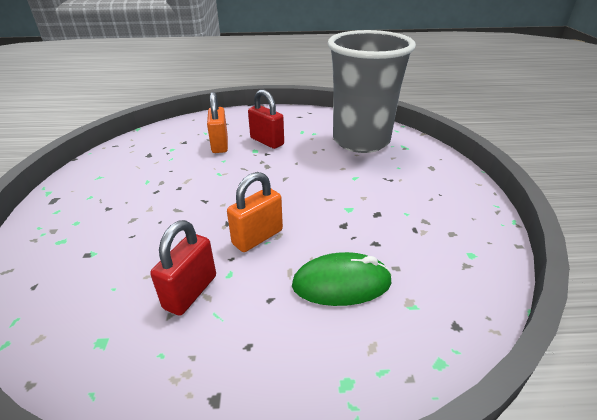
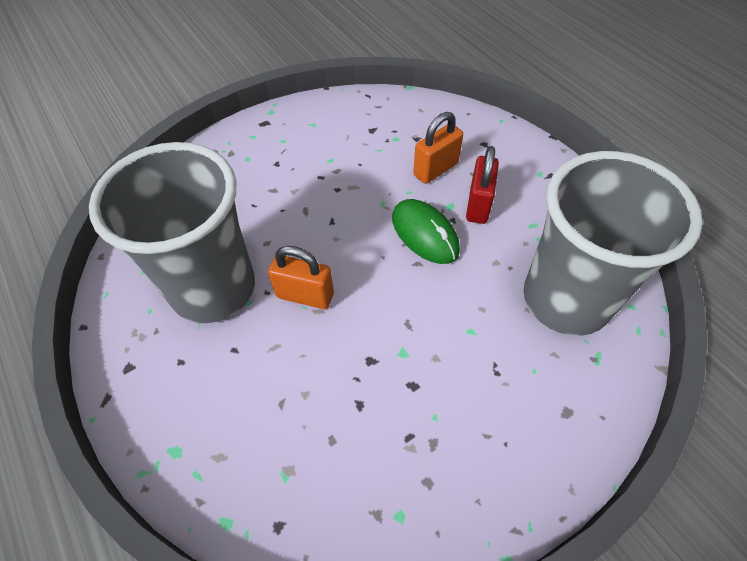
camera: 60 degrees right, 20 degrees up
red padlock [150,220,216,316] -> grey cup [89,142,255,323]
green mouse [292,252,392,306] -> green mouse moved to [392,199,460,264]

